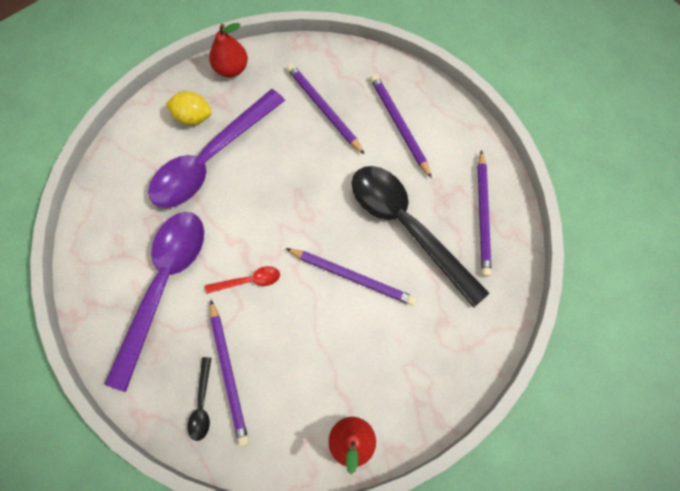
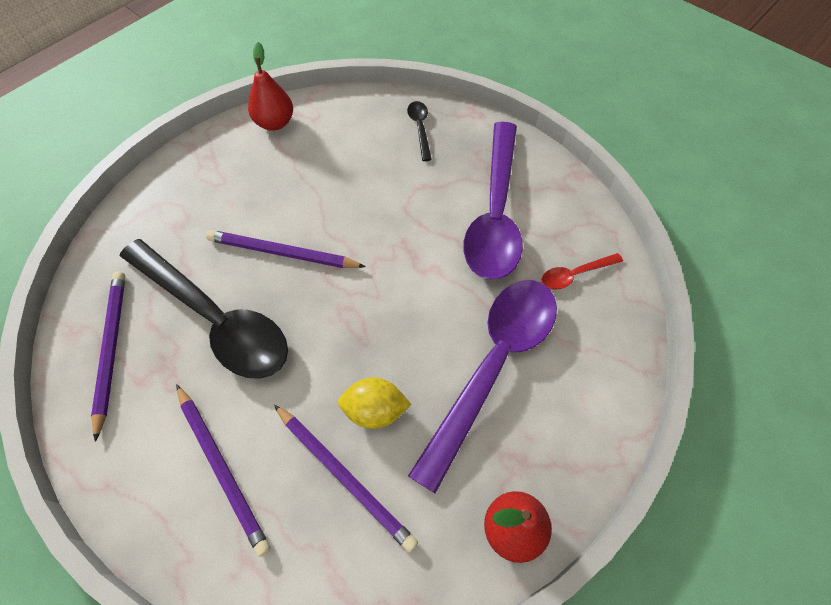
camera: 170 degrees right, 10 degrees down
yellow lemon [165,91,212,125] -> yellow lemon moved to [338,377,411,429]
red spoon [205,266,280,294] -> red spoon moved to [542,253,623,289]
purple pencil [210,300,249,446] -> none

